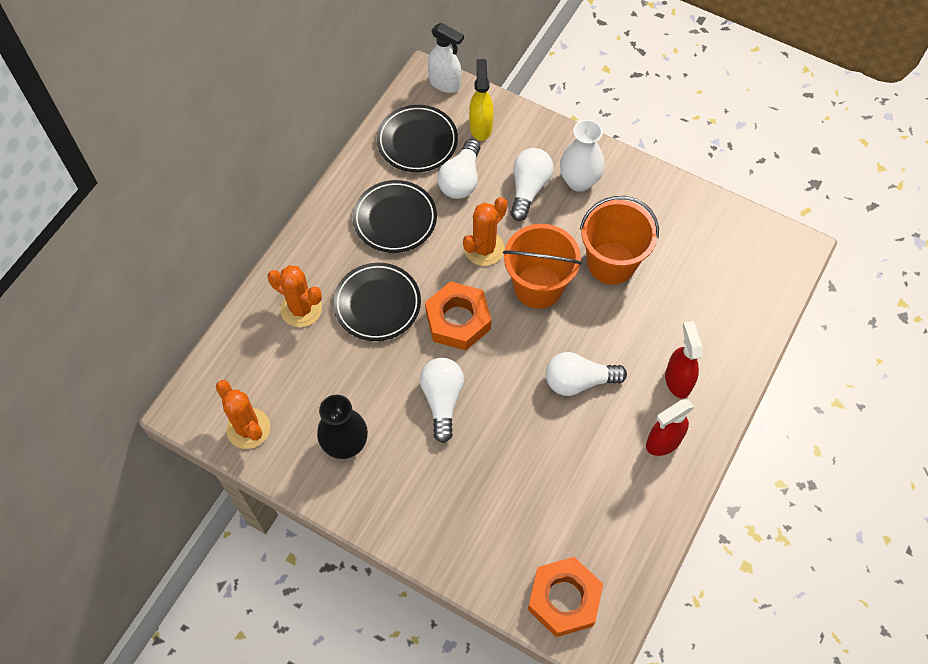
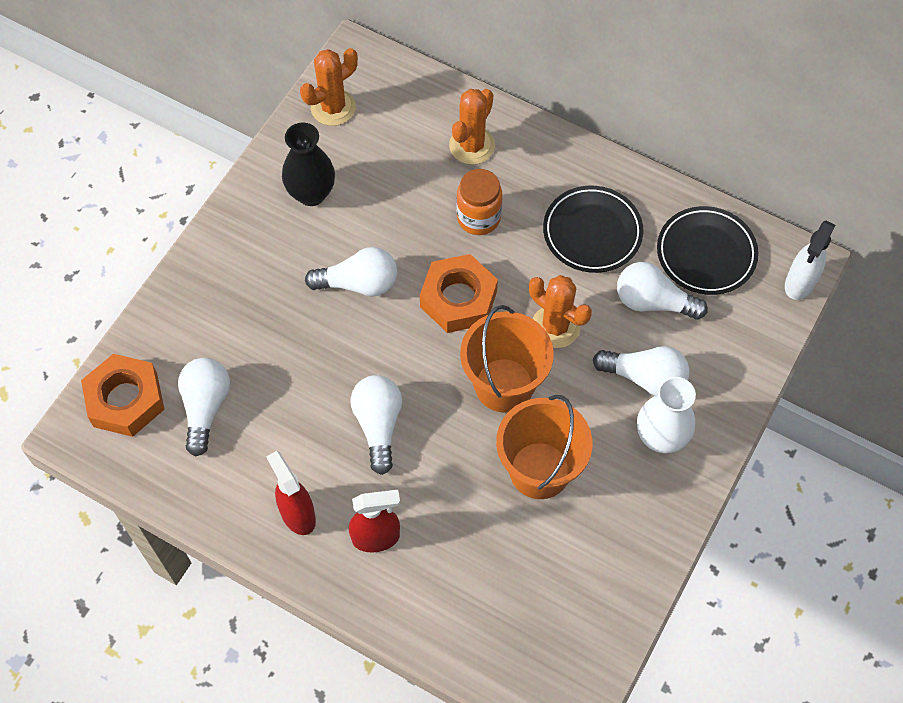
camera: 90 degrees right, 0 degrees up
black plate [333,263,421,341] -> orange jar [457,169,502,235]
yellow spray bottle [469,59,494,141] -> none
none -> white light bulb [178,358,230,456]

